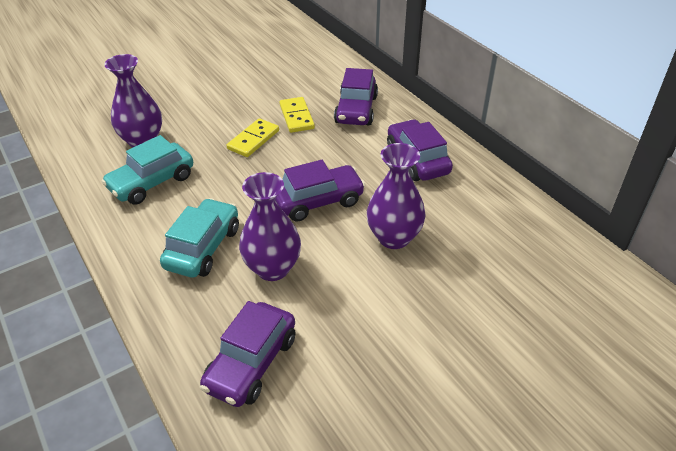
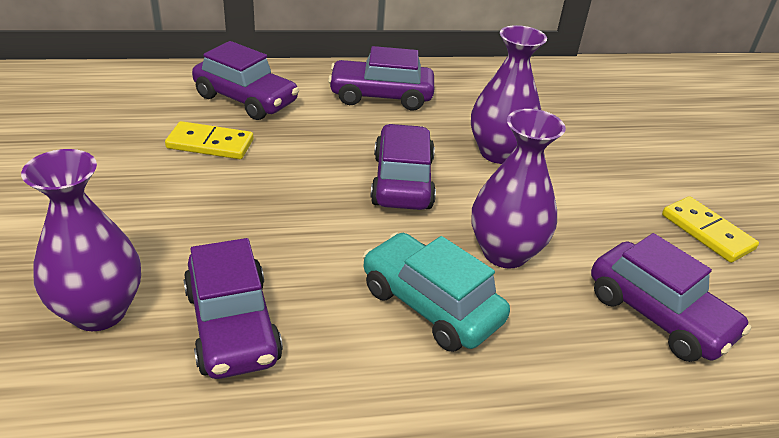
camera: 70 degrees left, 5 degrees down
turquoise car [101,135,193,205] -> purple car [183,238,283,379]
yellow domino [227,118,279,157] -> yellow domino moved to [662,196,759,263]

